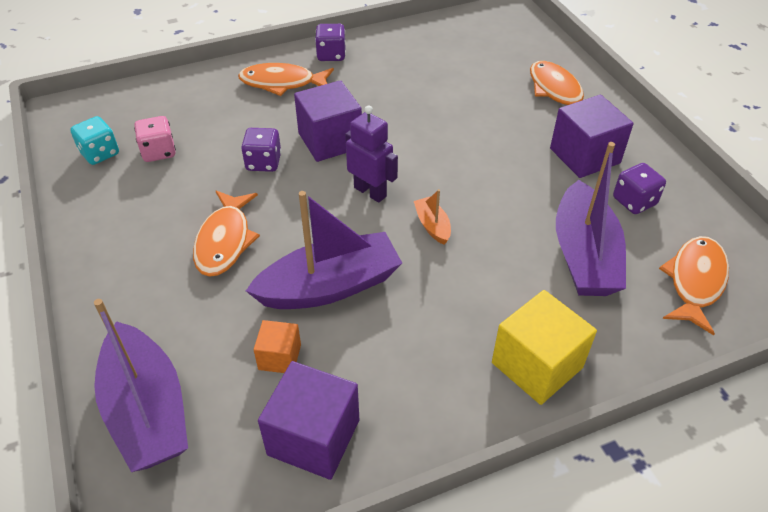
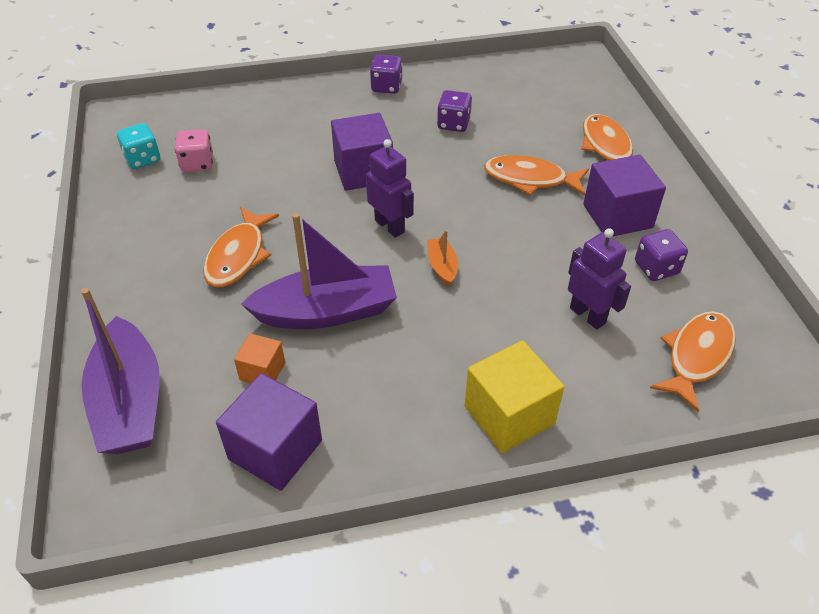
camera: 10 degrees right, 0 degrees up
orange fish [238,63,334,96] -> orange fish moved to [484,155,589,196]
purple dice [241,128,281,172] -> purple dice moved to [437,90,472,132]
purple boat [556,142,626,296] -> purple robot [568,228,631,329]

